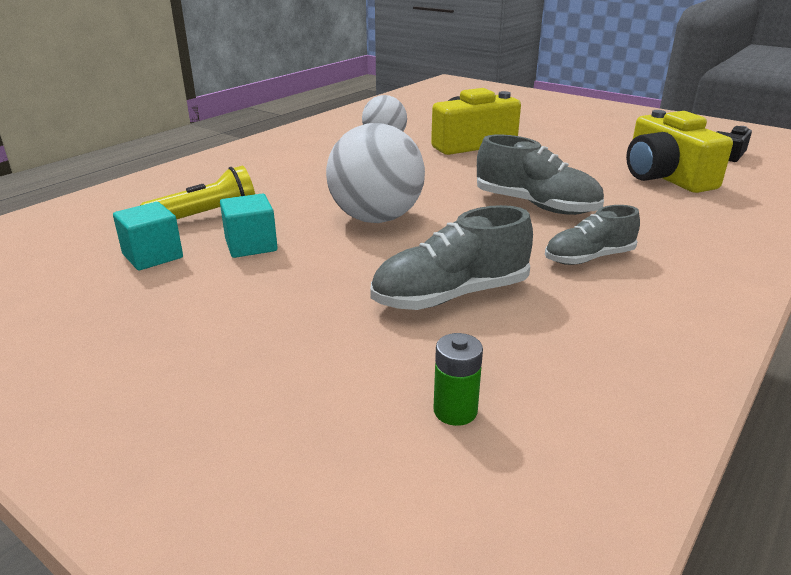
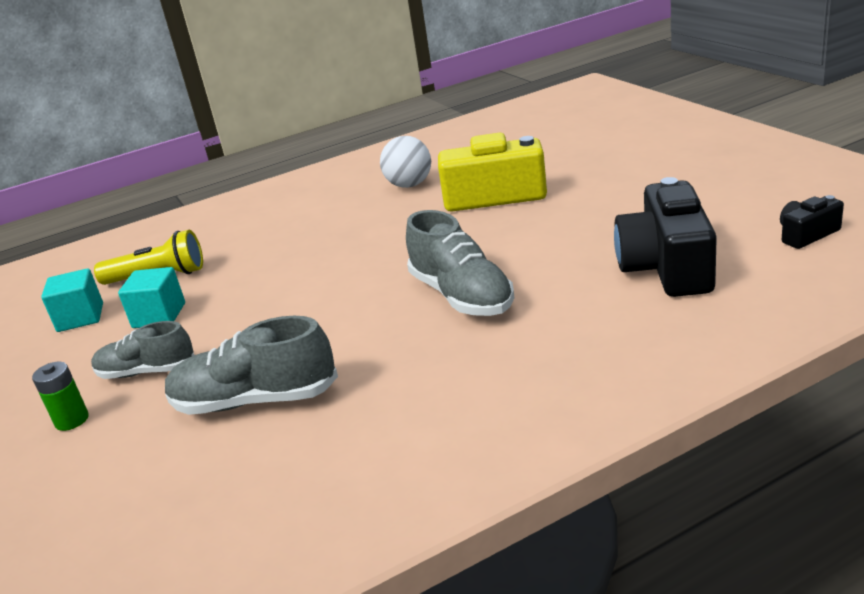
camera: 30 degrees right, 0 degrees up
white ball [326,123,425,223] -> none
green battery [433,333,483,426] -> green battery moved to [32,362,89,431]
grey shoe [545,205,640,265] -> grey shoe moved to [91,321,194,379]
yellow camera [626,110,733,193] -> black camera [614,177,717,297]

